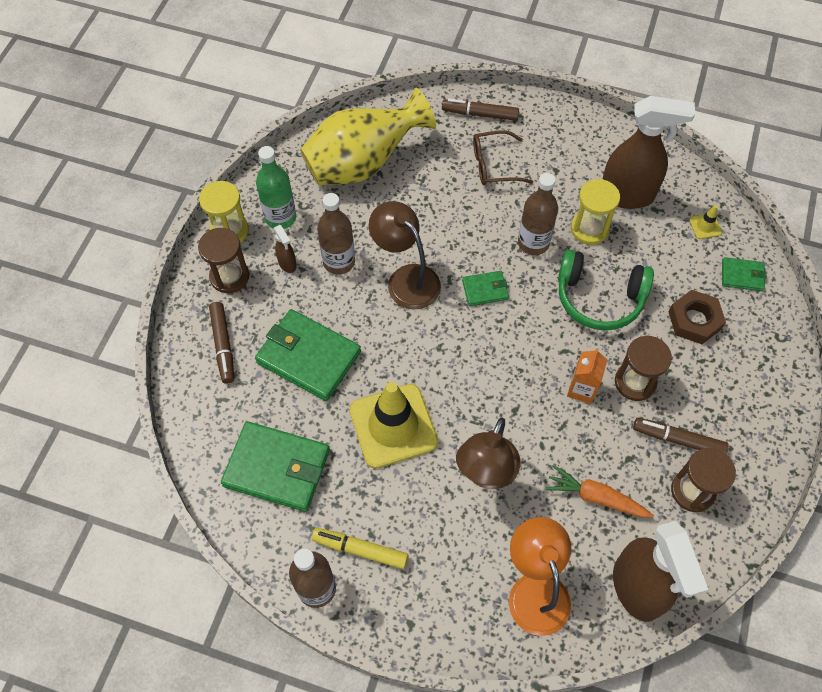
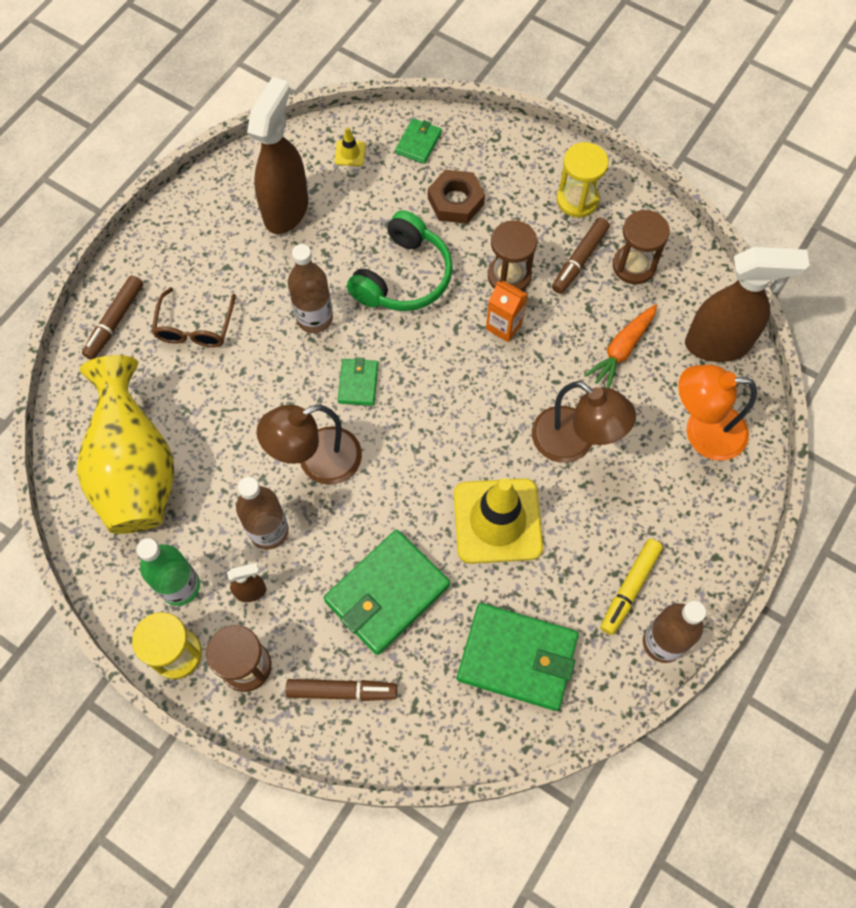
camera: 75 degrees left, 5 degrees up
green wallet [221,421,330,512] -> green wallet turned 75 degrees clockwise [457,603,578,711]
yellow hourglass [571,179,620,245] -> yellow hourglass moved to [557,142,609,218]

